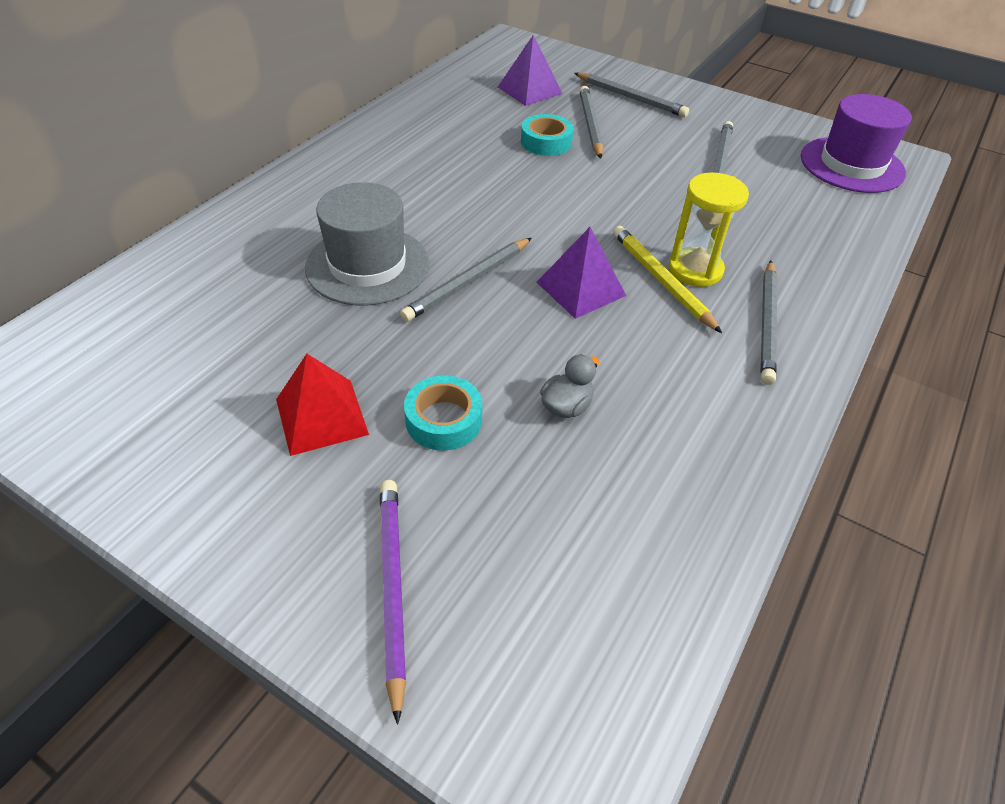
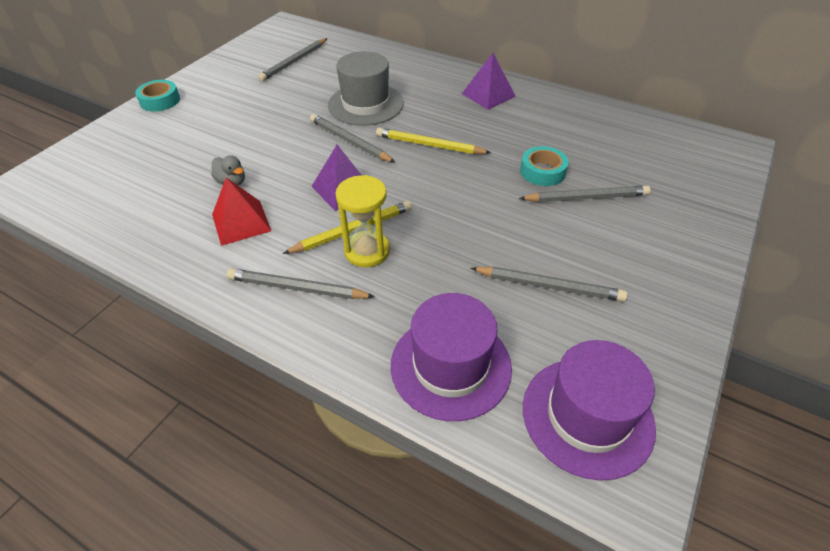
camera: 90 degrees right, 0 degrees up
red pyramid [276,354,369,456] -> red pyramid moved to [212,177,271,246]
purple pencil [380,480,406,725] -> none
turquoise tape [404,375,482,451] -> turquoise tape moved to [135,80,180,111]
purple pyramid [498,35,562,106] -> purple pyramid moved to [462,53,516,110]
grey pencil [574,73,689,117] -> grey pencil moved to [258,39,327,81]
none -> yellow pencil [376,128,491,154]
none -> purple hat [391,293,512,421]

